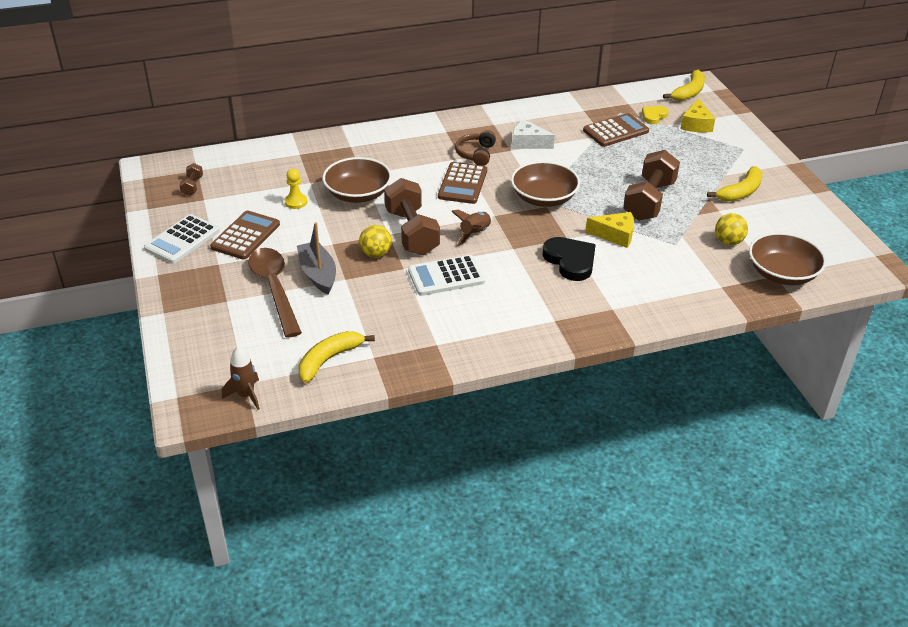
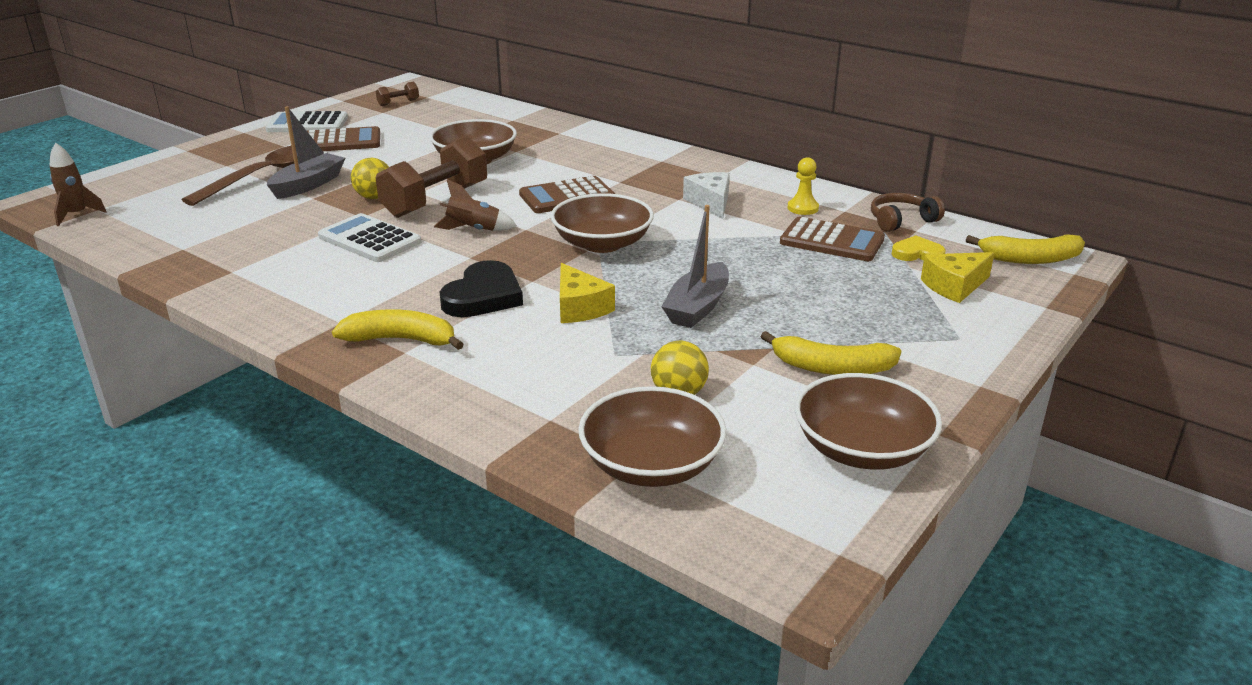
camera: 55 degrees right, 10 degrees down
yellow pawn [285,169,307,209] -> yellow pawn moved to [788,157,819,215]
yellow banana [298,331,375,383] -> yellow banana moved to [332,309,464,350]
brown headphones [455,130,496,166] -> brown headphones moved to [871,193,945,232]
brown dumbbell [623,150,680,221] -> grey boat [661,205,729,328]
none -> brown bowl [795,373,942,470]

